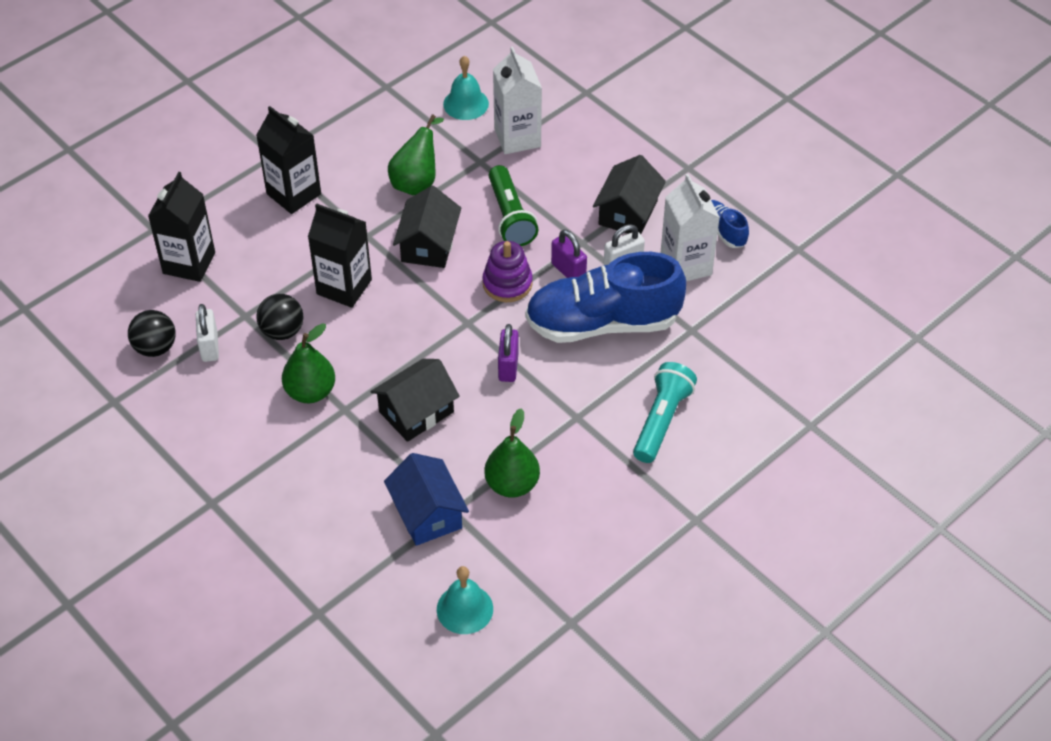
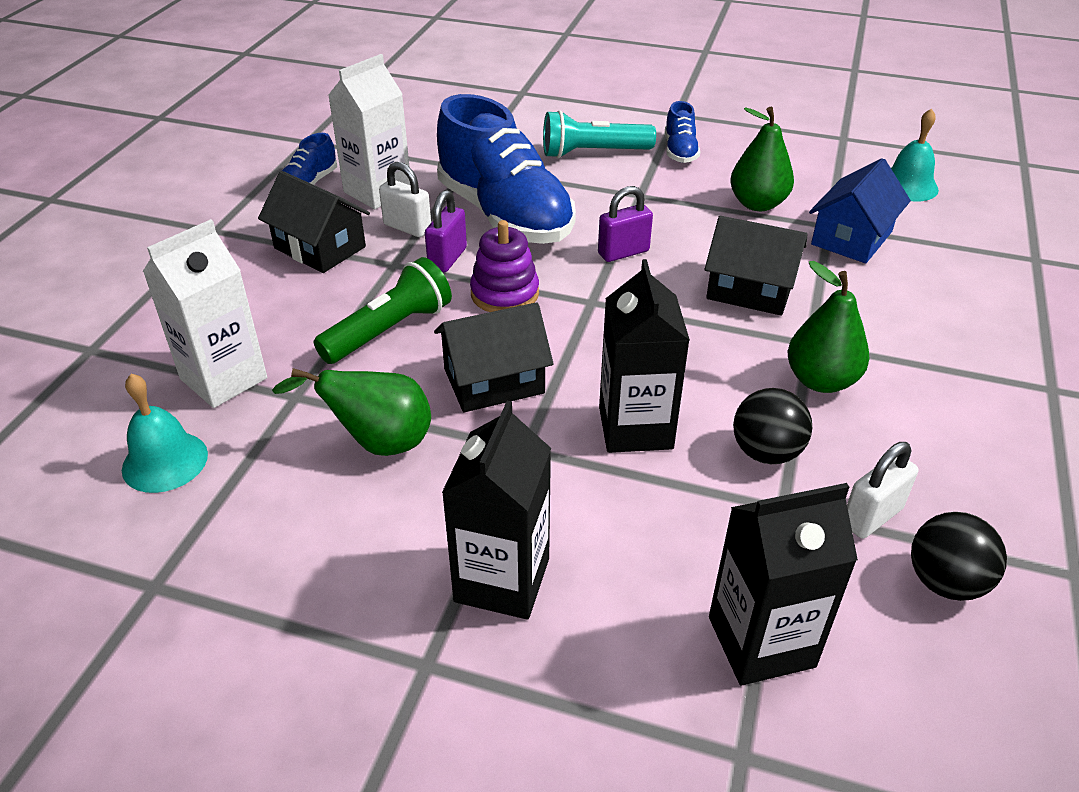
camera: 120 degrees left, 10 degrees down
black house [593,155,666,234] -> black house turned 45 degrees clockwise [258,171,370,273]
none -> blue shoe [665,101,700,163]

